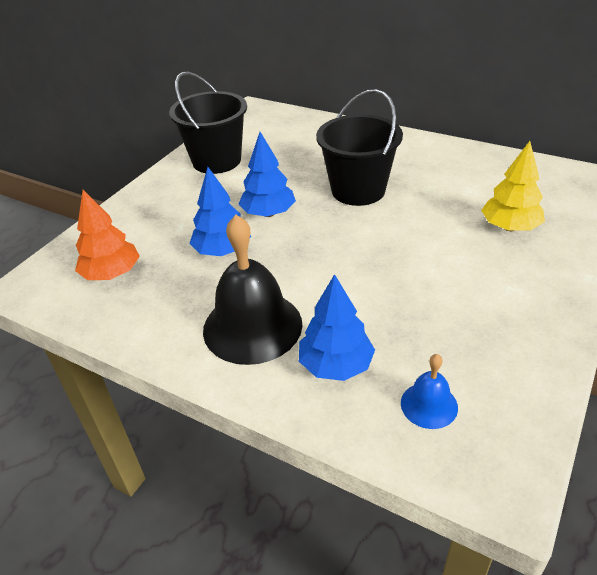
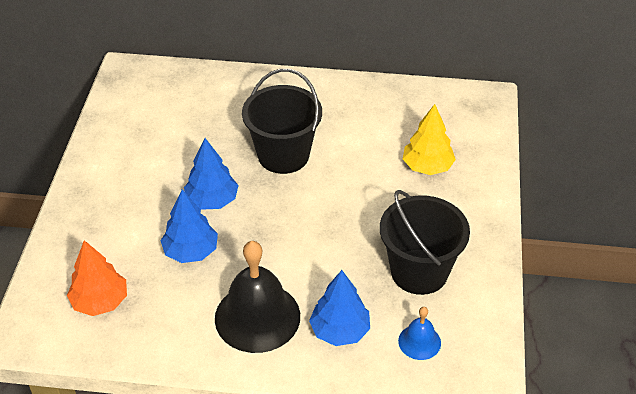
camera: 25 degrees left, 5 degrees up
black bucket [169,72,247,174] -> black bucket moved to [380,190,470,295]

